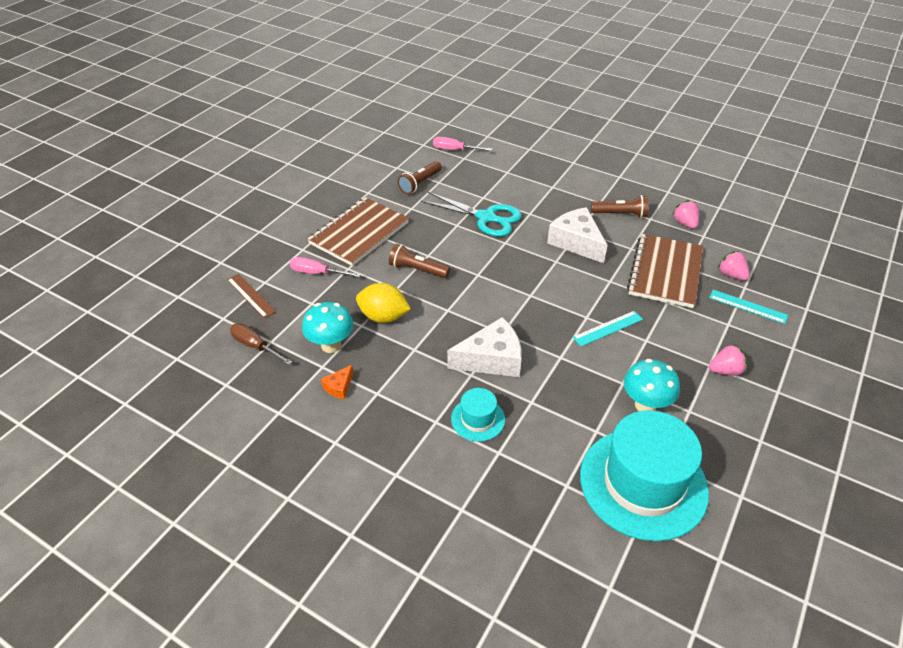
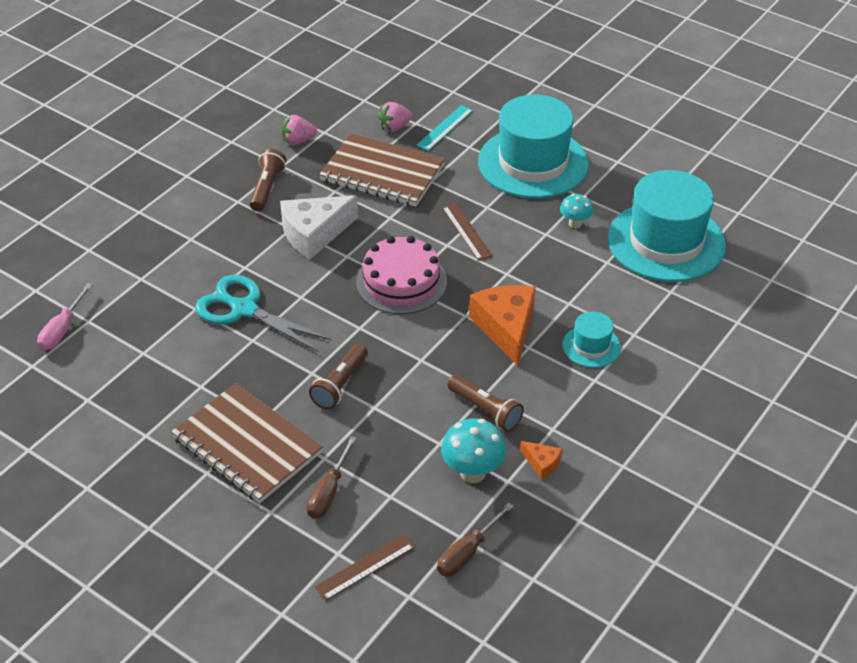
camera: 85 degrees left, 0 degrees up
pink screwdriver [290,257,361,277] -> brown screwdriver [306,436,357,519]
yellow lemon [356,283,411,323] -> none
brown flashlight [398,161,442,194] -> brown flashlight moved to [448,375,524,432]
turquoise scissors [421,192,522,237] -> turquoise scissors turned 90 degrees counterclockwise [195,275,331,352]
white cheese [447,317,522,377] -> orange cheese [469,285,536,366]
turquoise ruler [572,311,643,347] -> brown ruler [442,203,493,261]
turquoise mushroom [624,359,680,411] -> turquoise mushroom [560,194,593,228], size x0.61
pink strawberry [709,344,747,376] -> turquoise hat [478,94,589,198]
none -> pink cake [356,236,447,314]

